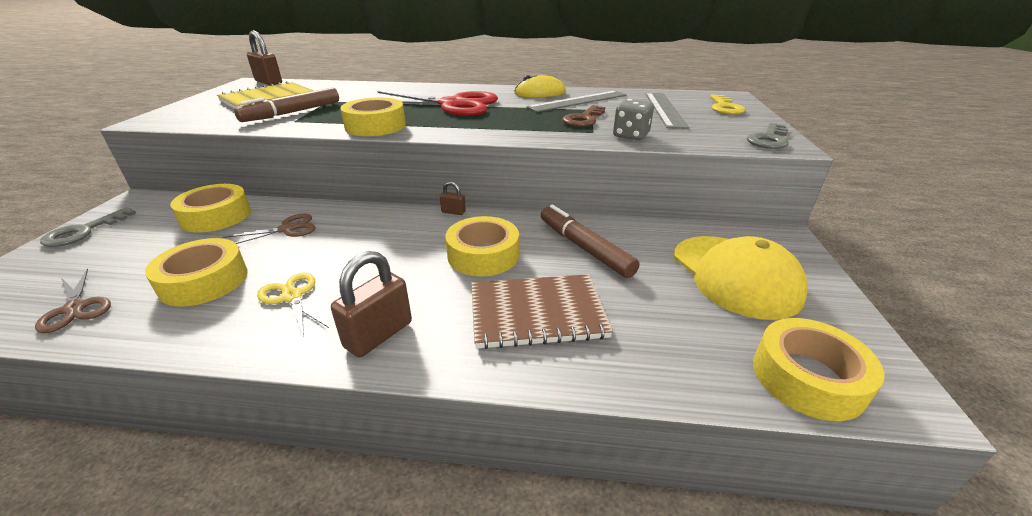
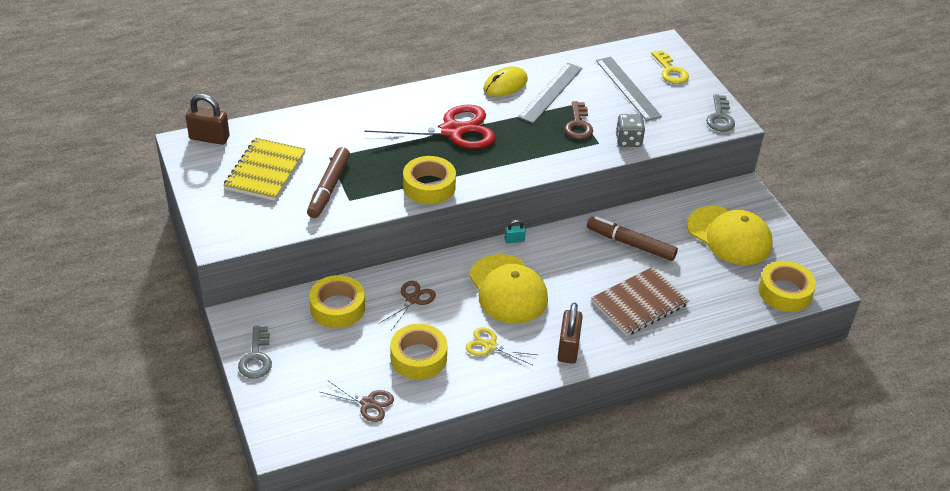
camera: 30 degrees left, 10 degrees up
brown padlock [440,181,466,215] -> turquoise padlock [505,220,526,243]
yellow tape [445,216,519,277] -> none
none -> yellow cap [469,254,548,324]

